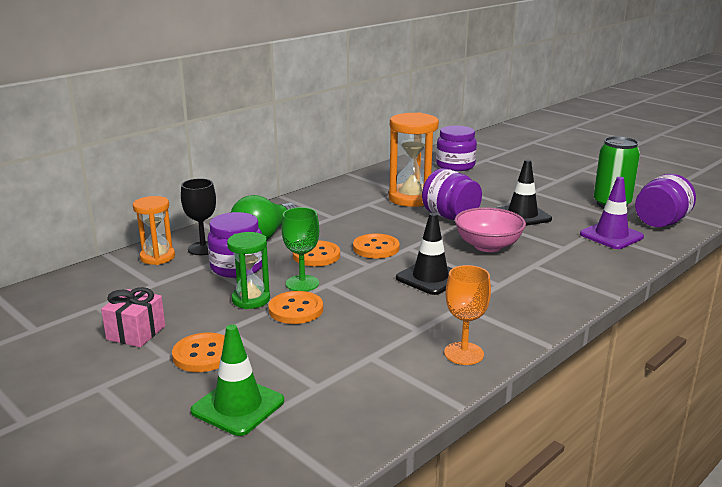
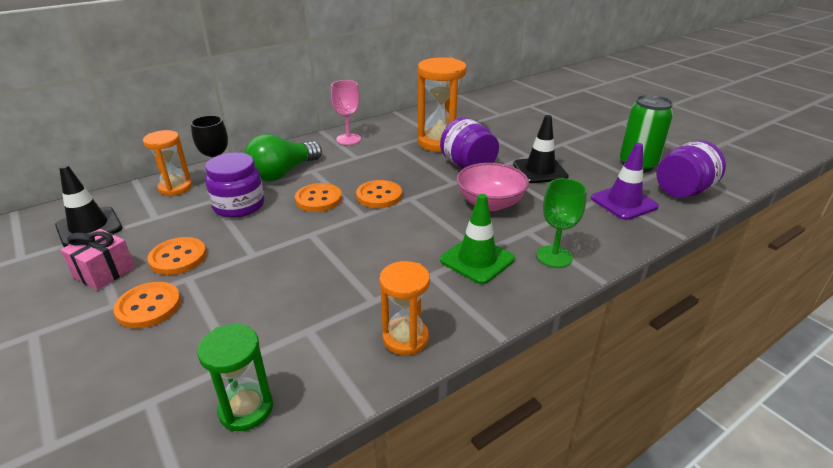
camera: 10 degrees right, 10 degrees up
green traffic cone [191,324,284,436] -> green traffic cone moved to [440,194,515,284]
green hourglass [227,232,270,309] -> green hourglass moved to [197,324,273,431]
orange button [268,291,323,324] -> orange button moved to [147,237,206,275]
green goblet [282,207,319,291] -> green goblet moved to [537,178,587,268]
black traffic cone [396,213,452,295] -> black traffic cone moved to [55,165,122,247]
purple jar [436,126,477,171] -> none
orange goblet [444,265,491,365] -> orange hourglass [379,261,430,355]
none -> pink goblet [331,80,361,145]

